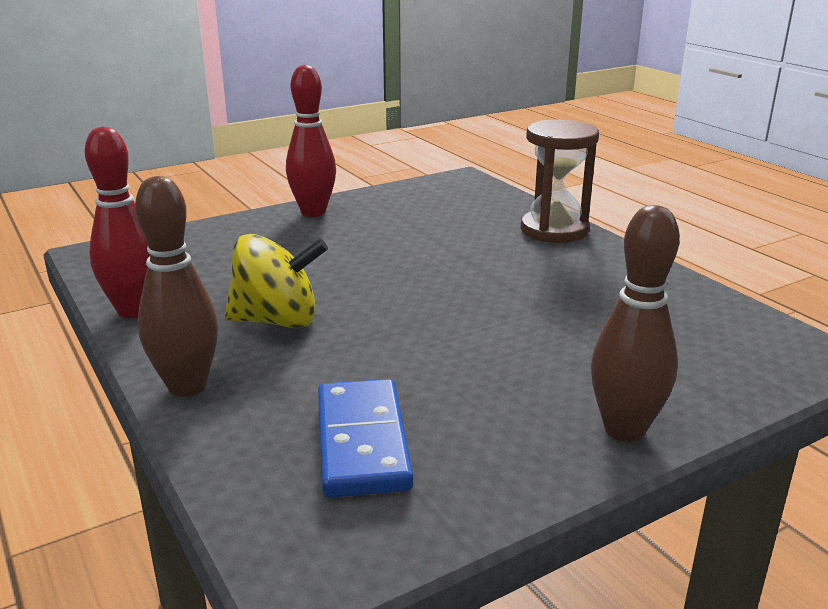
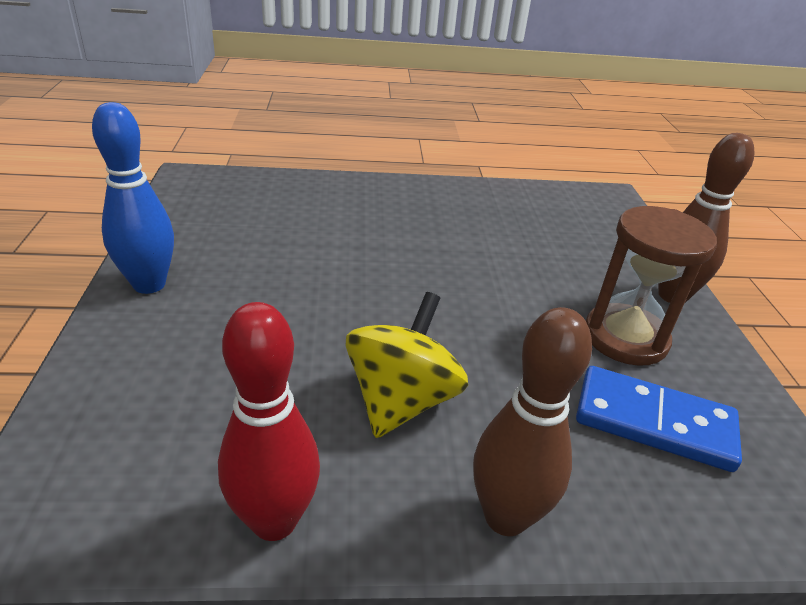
camera: 65 degrees left, 10 degrees up
red bowling pin [286,65,336,217] -> blue bowling pin [92,102,174,294]
brown hourglass [521,119,599,243] -> brown hourglass moved to [586,206,717,366]

